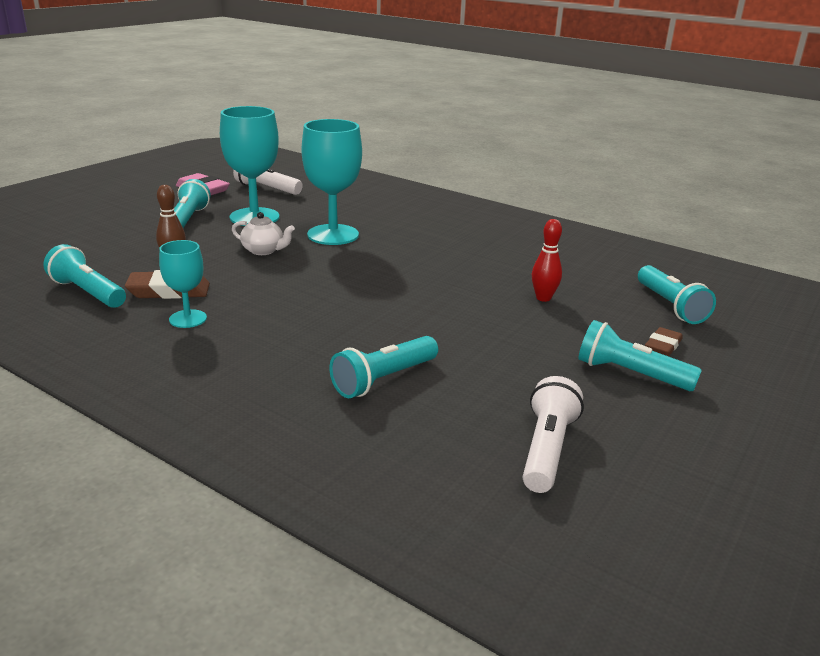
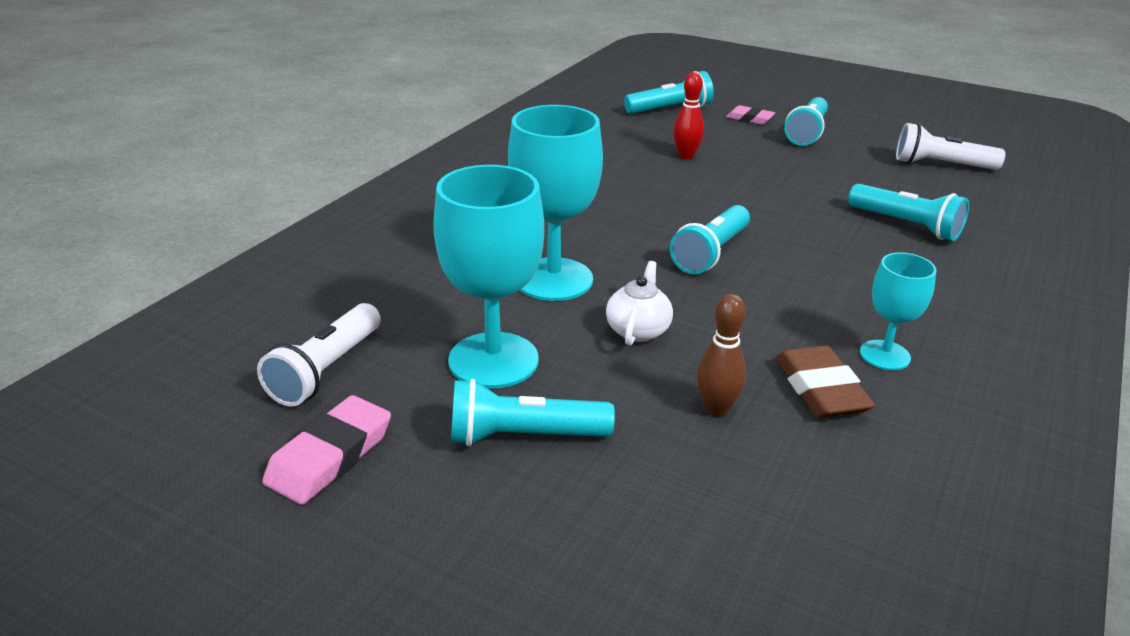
camera: 95 degrees left, 5 degrees up
turquoise flashlight [44,244,126,308] -> turquoise flashlight moved to [670,205,750,274]
brown eraser [645,327,683,356] -> pink eraser [726,105,775,125]

